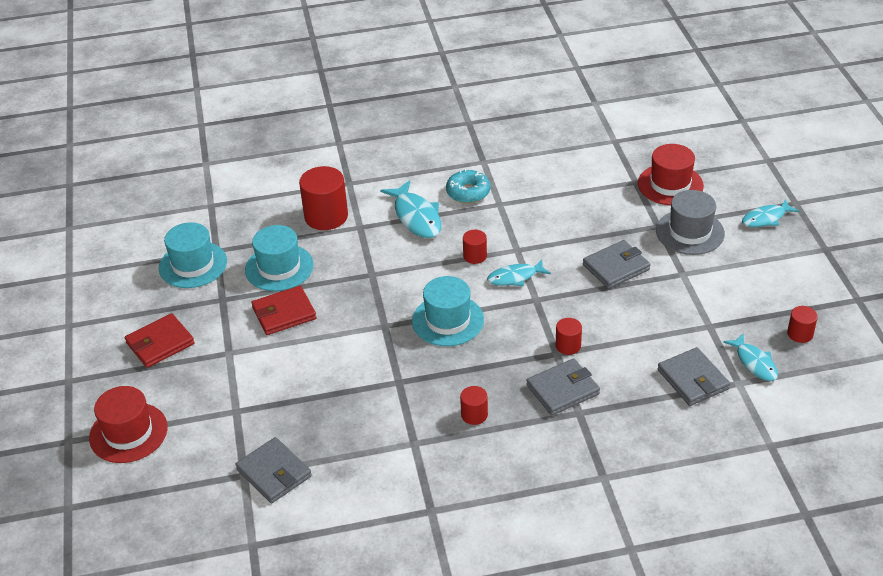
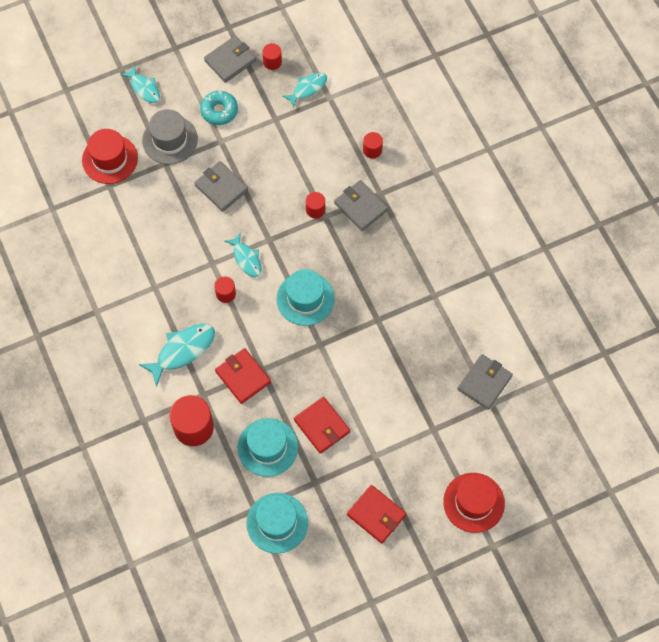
camera: 105 degrees left, 25 degrees up
turquoise donut [446,169,491,203] -> turquoise donut moved to [200,91,238,125]
red cylinder [460,386,488,425] -> red cylinder moved to [363,132,383,159]
grey wallet [658,347,730,406] -> grey wallet moved to [204,36,256,83]
none -> red wallet [215,348,271,404]

